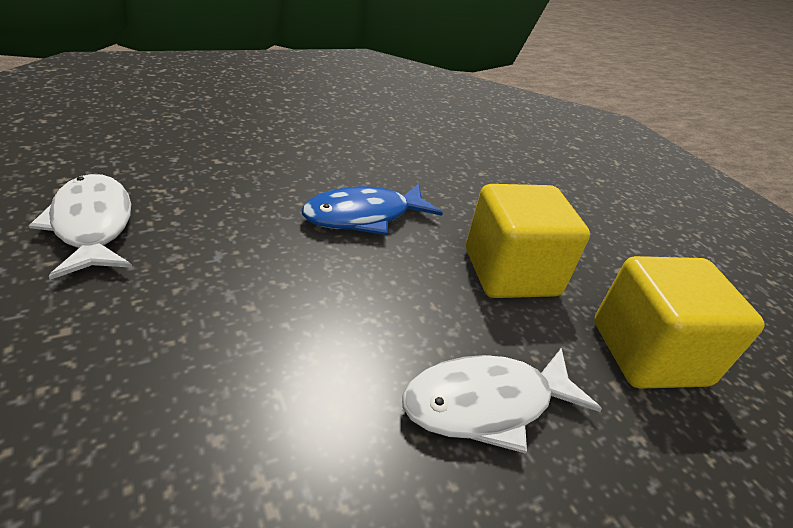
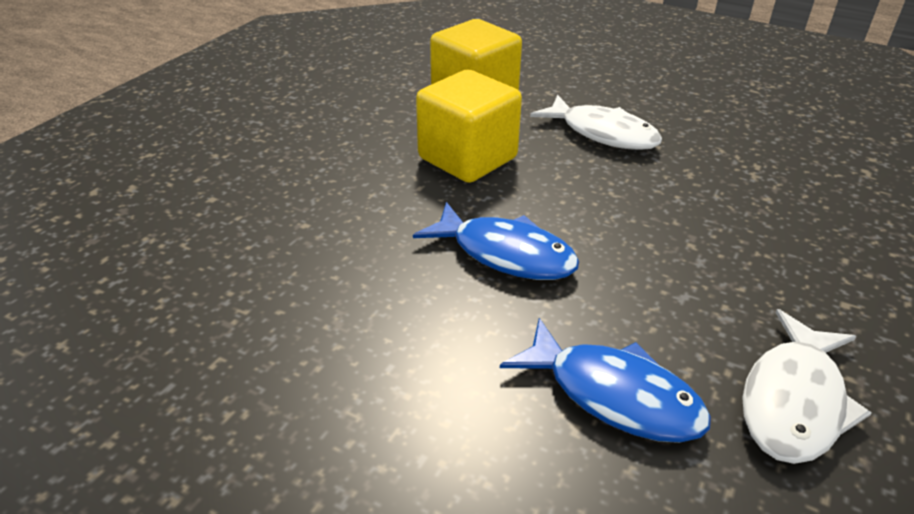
camera: 120 degrees left, 0 degrees up
none -> blue fish [500,318,711,443]

